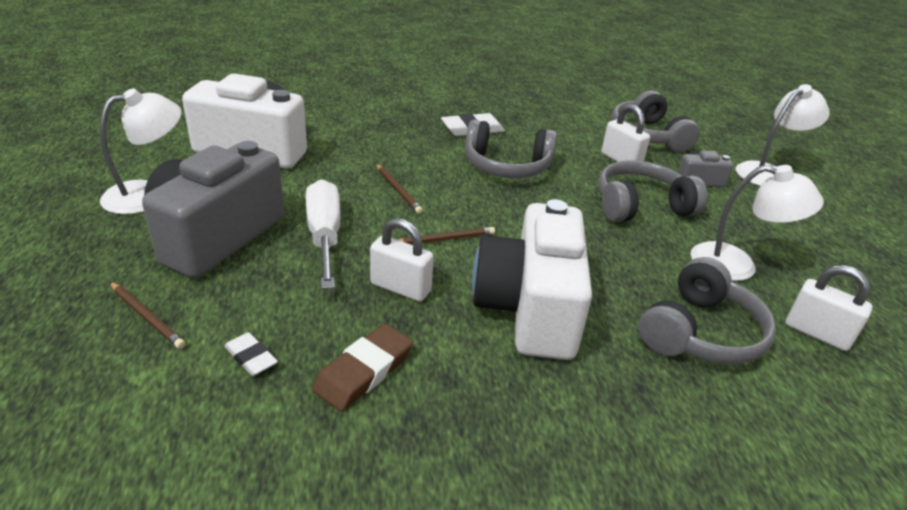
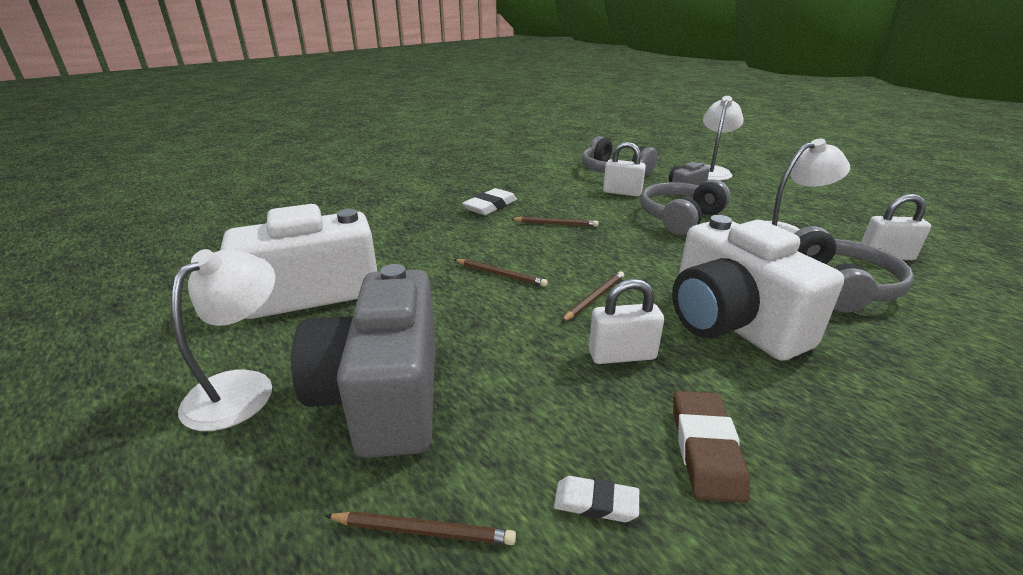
camera: 30 degrees left, 5 degrees down
white screwdriver [306,179,340,289] -> none
grey headphones [465,120,557,178] -> brown pencil [511,217,598,227]

